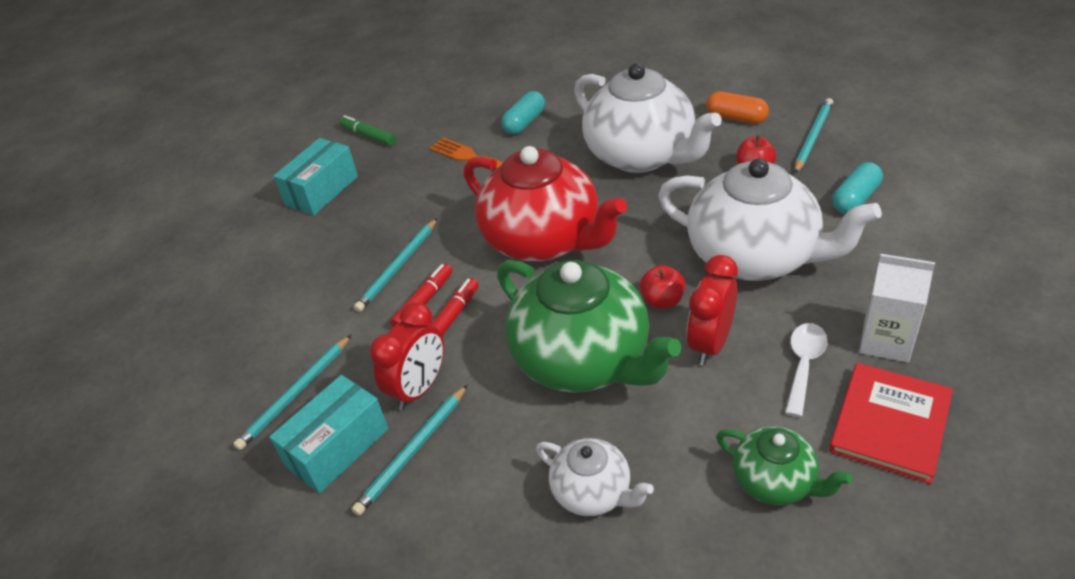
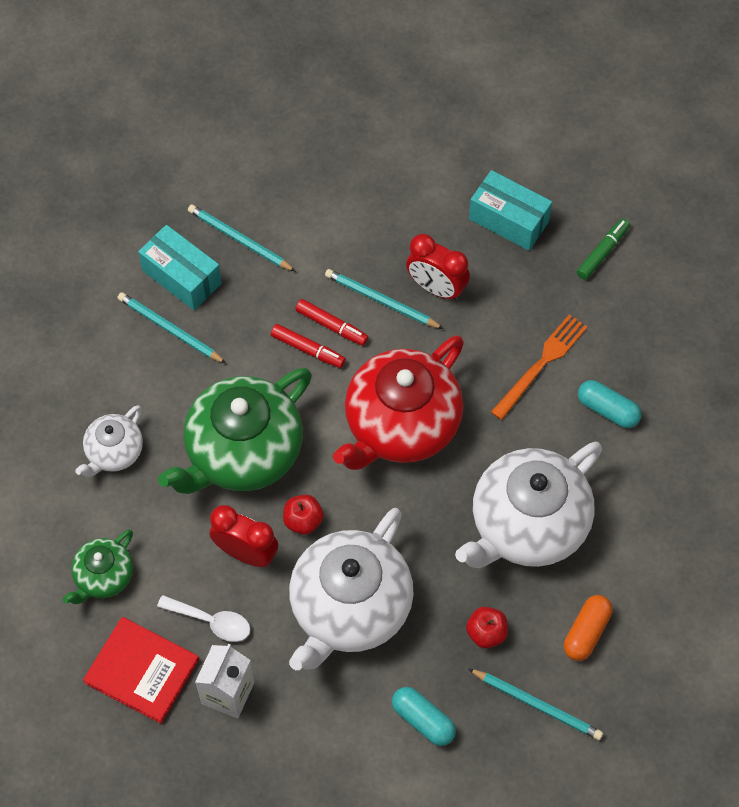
camera: 85 degrees right, 20 degrees up
red clock [370,302,444,410] -> red clock moved to [406,234,470,300]

